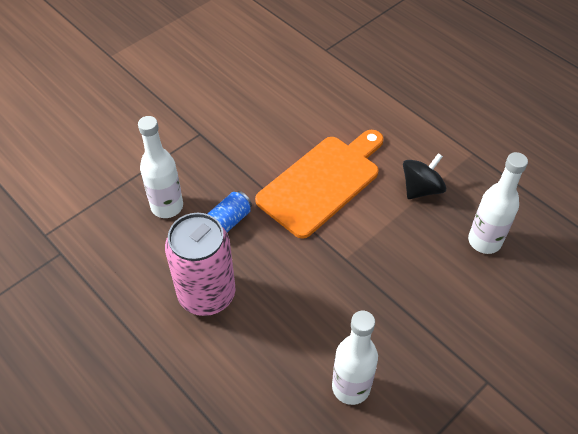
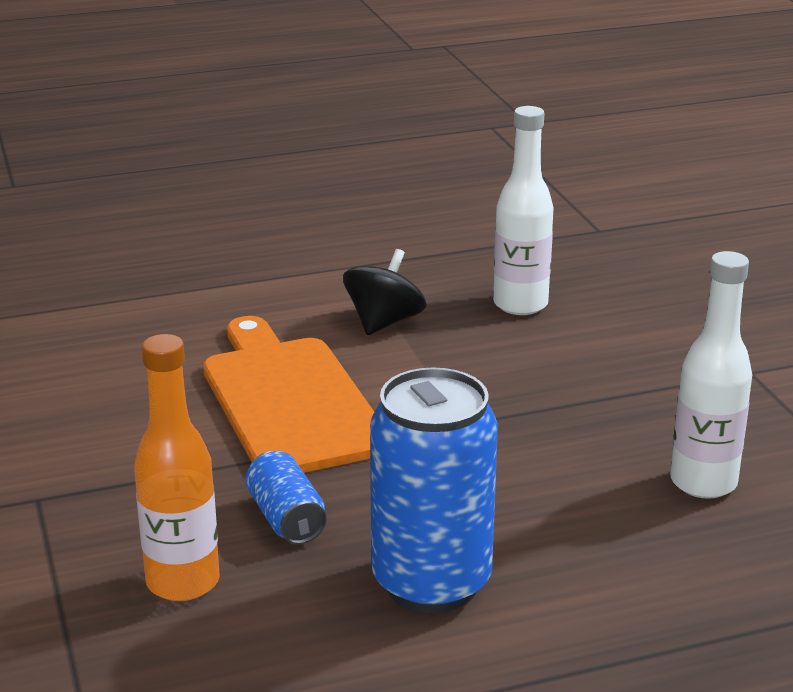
camera: 65 degrees left, 25 degrees down
white bottle [138,116,183,218] -> orange bottle [134,334,220,601]
pink can [165,213,236,316] -> blue can [370,367,498,613]
black spinning top [403,153,446,199] -> black spinning top turned 45 degrees clockwise [343,249,426,335]

